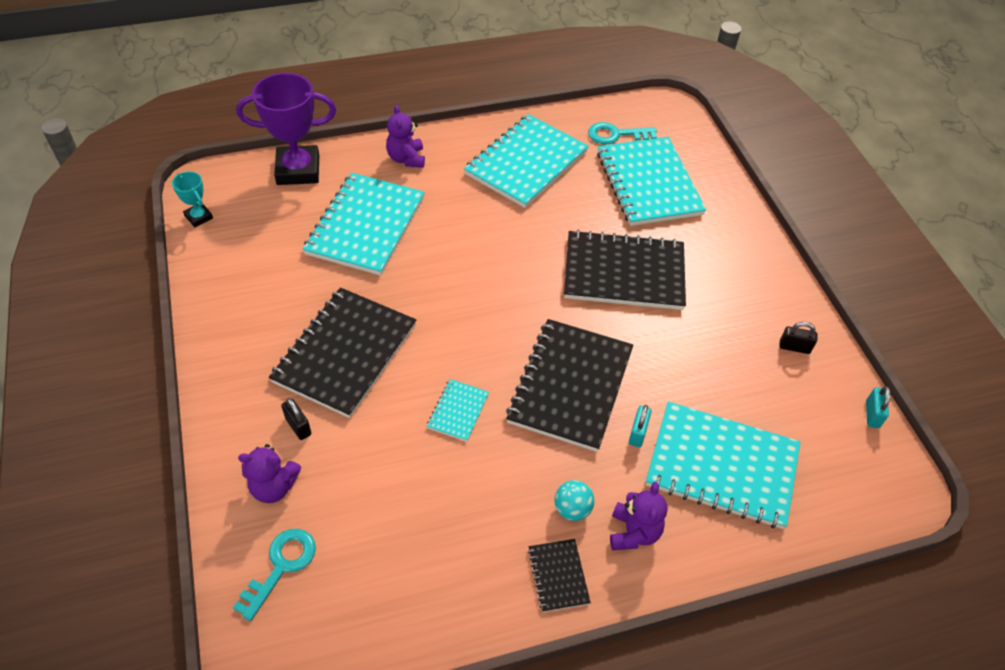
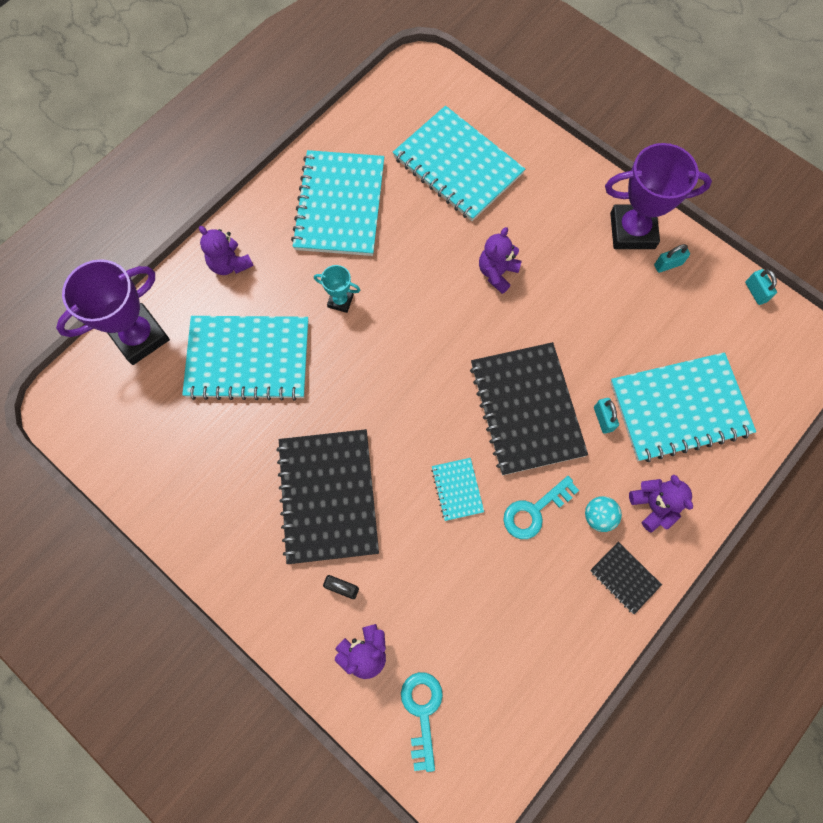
camera: 30 degrees left, 20 degrees up
turquoise trophy [172,172,213,227] -> turquoise trophy moved to [314,265,360,313]
turquoise notebook [303,173,425,276] -> turquoise notebook turned 75 degrees counterclockwise [182,316,309,401]
black notebook [564,229,686,310] -> purple teddy bear [479,227,522,294]
turquoise key [588,122,657,144] -> turquoise key moved to [503,476,579,539]
black padlock [779,322,818,354] -> turquoise padlock [654,244,690,273]
none -> purple trophy [605,143,712,249]

